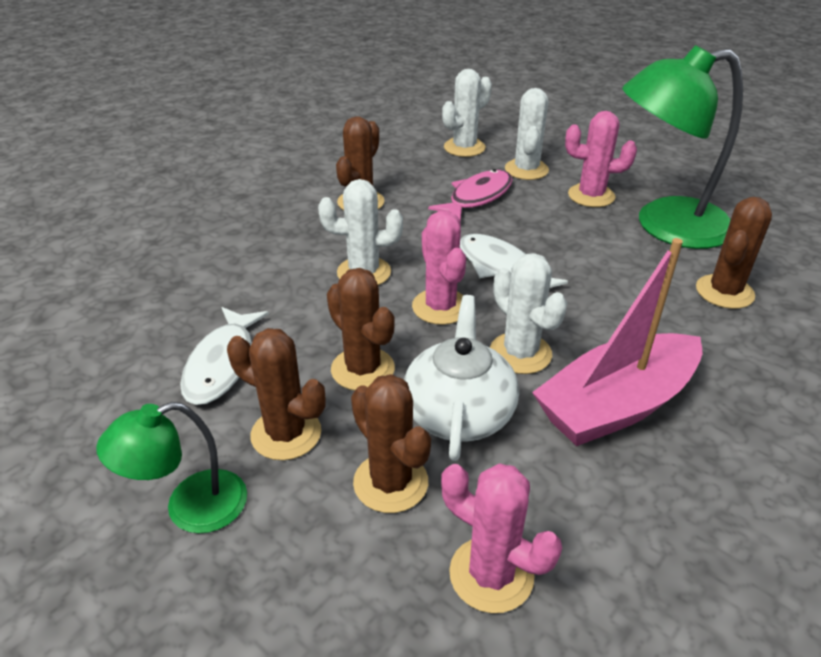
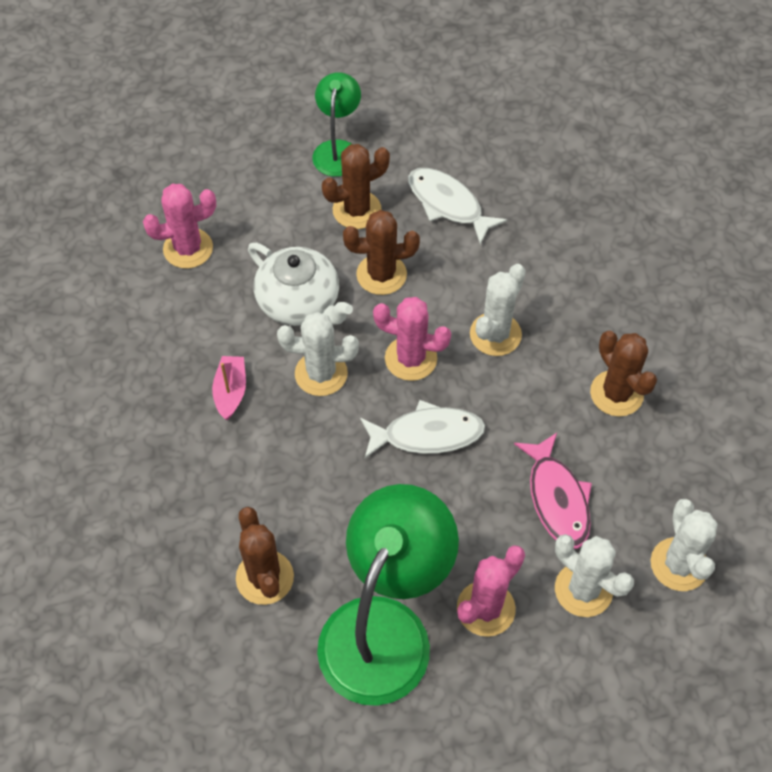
camera: 125 degrees right, 20 degrees up
brown cactus [351,374,431,513] -> none
pink boat [532,238,702,446] -> pink boat [212,356,246,420], size x0.46

